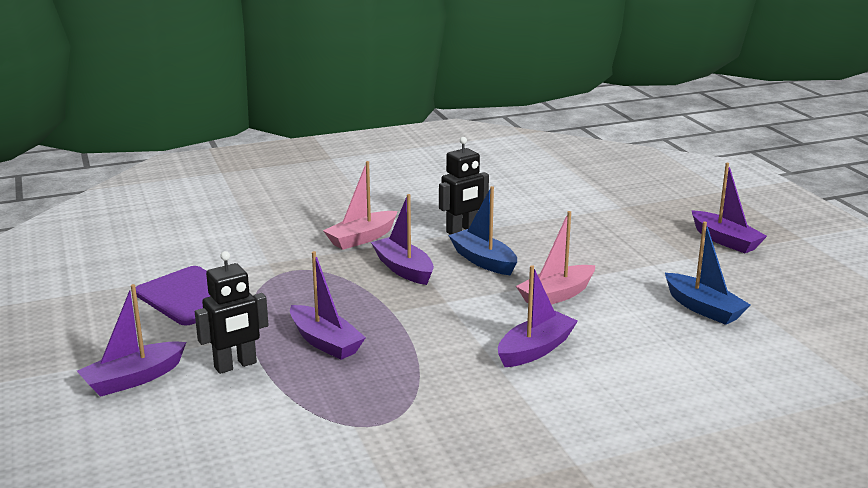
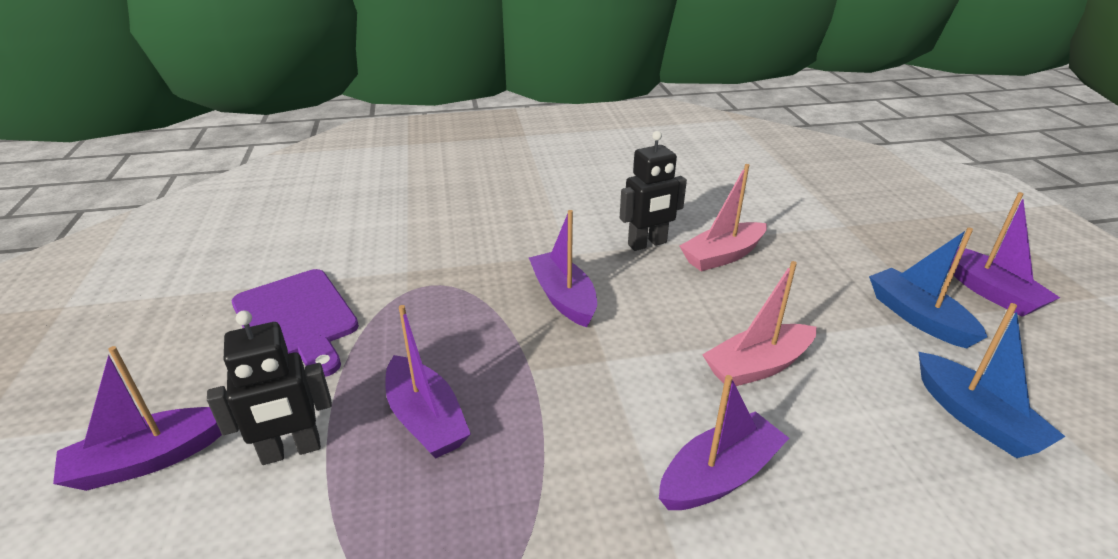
camera: 10 degrees right, 10 degrees up
pink boat [323,161,397,250] -> pink boat moved to [680,164,767,271]
blue boat [448,186,517,275] -> blue boat moved to [869,228,987,349]

